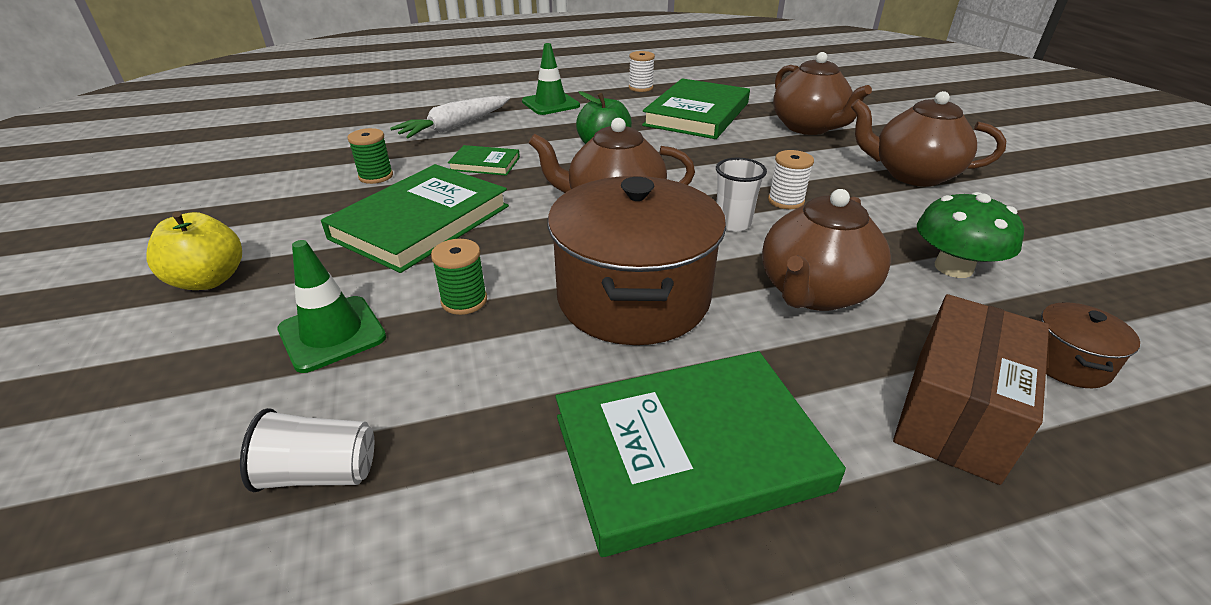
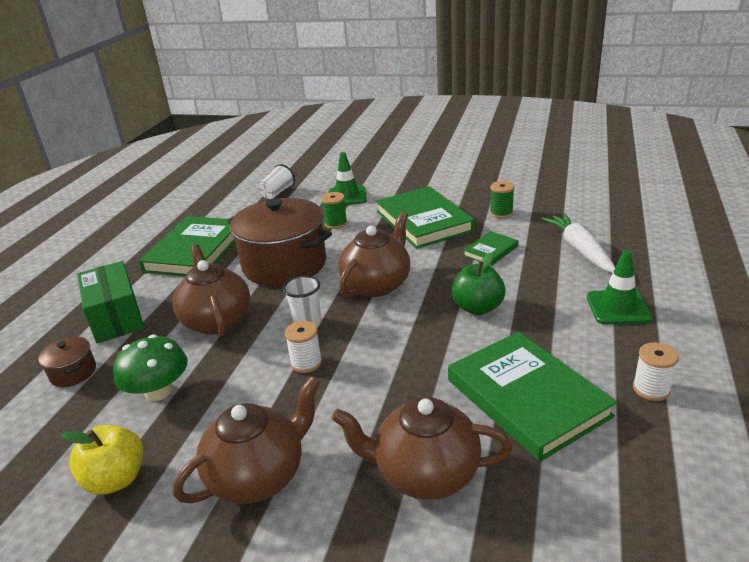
camera: 125 degrees right, 5 degrees down
yellow apple [147,212,242,290] -> yellow apple moved to [61,425,143,495]
brown box [893,294,1049,485] -> green box [77,261,144,343]

